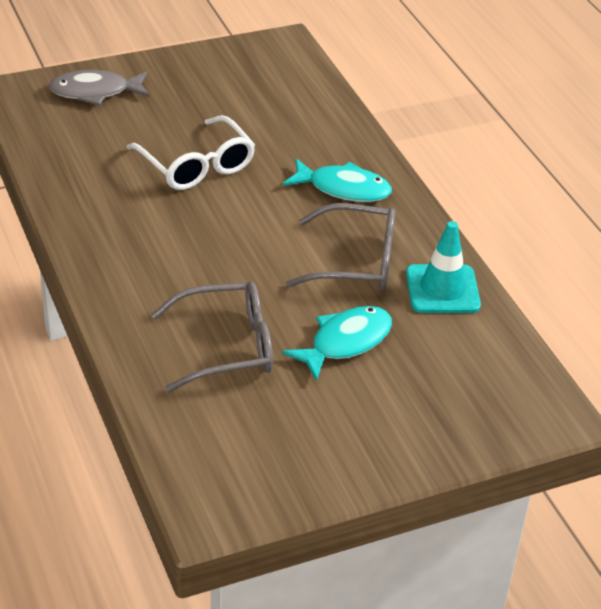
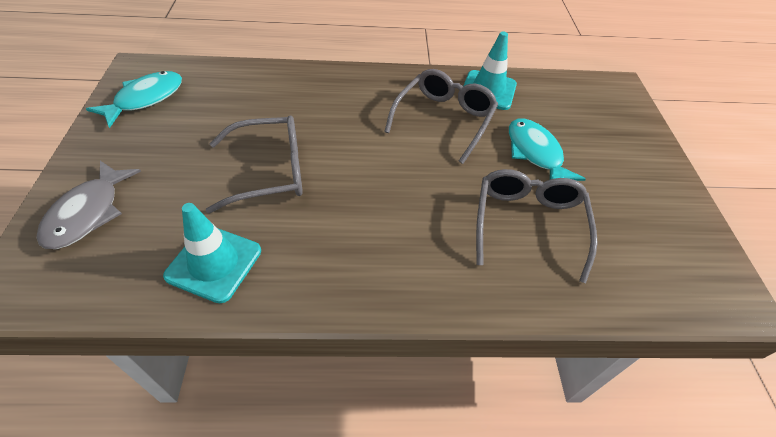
camera: 70 degrees left, 10 degrees up
white glasses [126,115,255,190] -> grey glasses [206,116,303,213]
turquoise fish [283,158,392,202] -> turquoise fish moved to [86,71,182,128]
none -> turquoise traffic cone [163,203,261,303]

